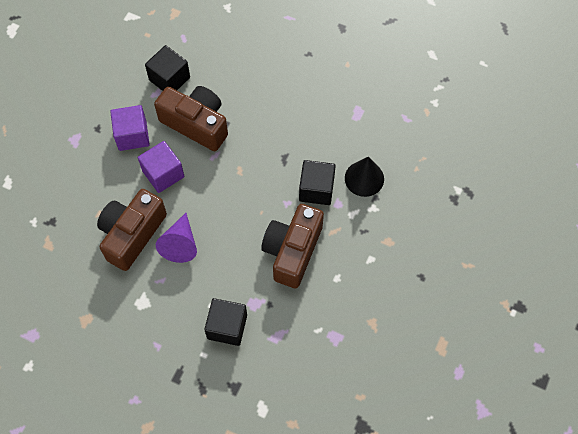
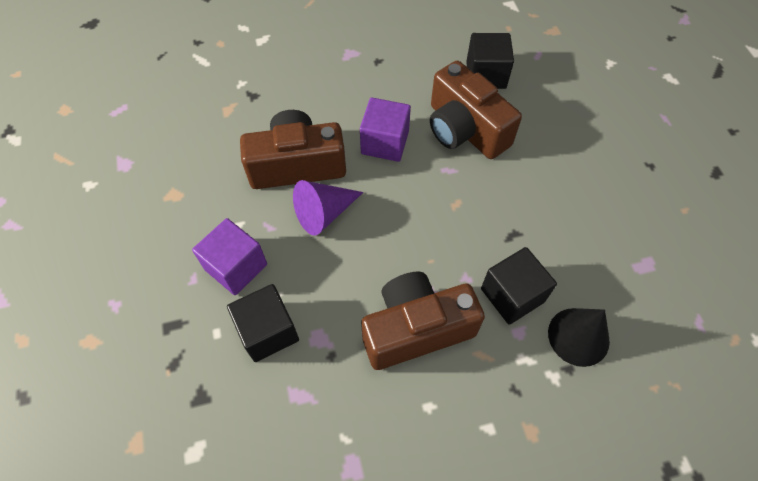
camera: 50 degrees right, 5 degrees down
purple cube [110,105,150,151] -> purple cube moved to [192,218,267,295]
brown camera [154,86,228,151] -> brown camera turned 150 degrees clockwise [430,61,522,159]

